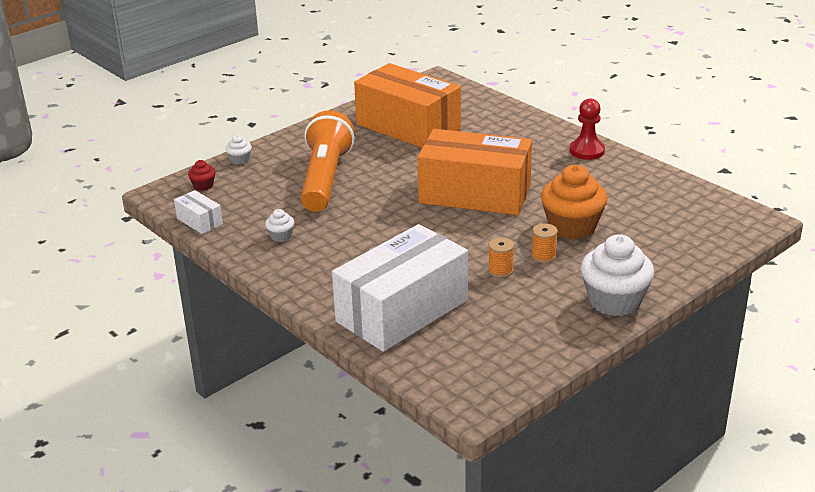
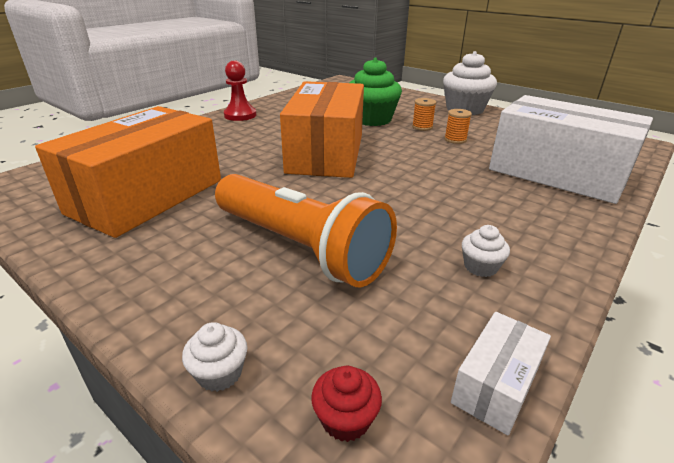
camera: 100 degrees left, 0 degrees up
orange flashlight [301,110,355,212] -> orange flashlight turned 135 degrees counterclockwise [215,174,397,287]
orange cupcake [541,165,607,239] -> green cupcake [350,58,402,126]

